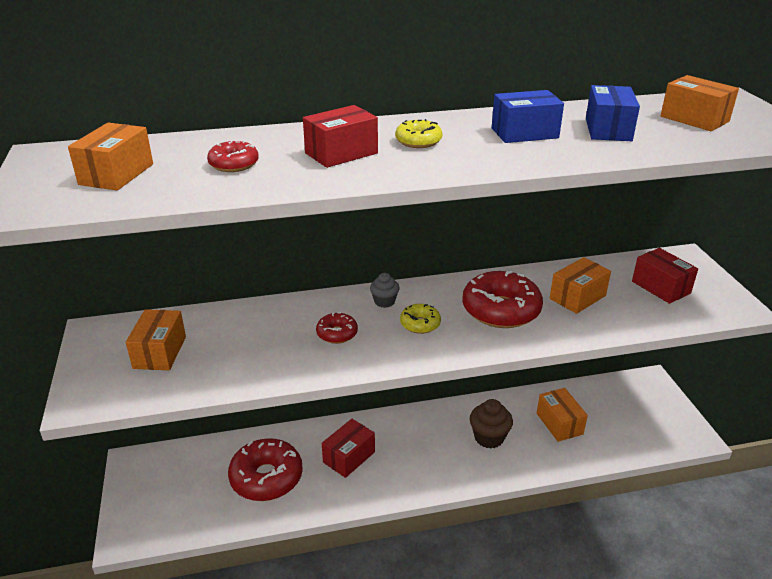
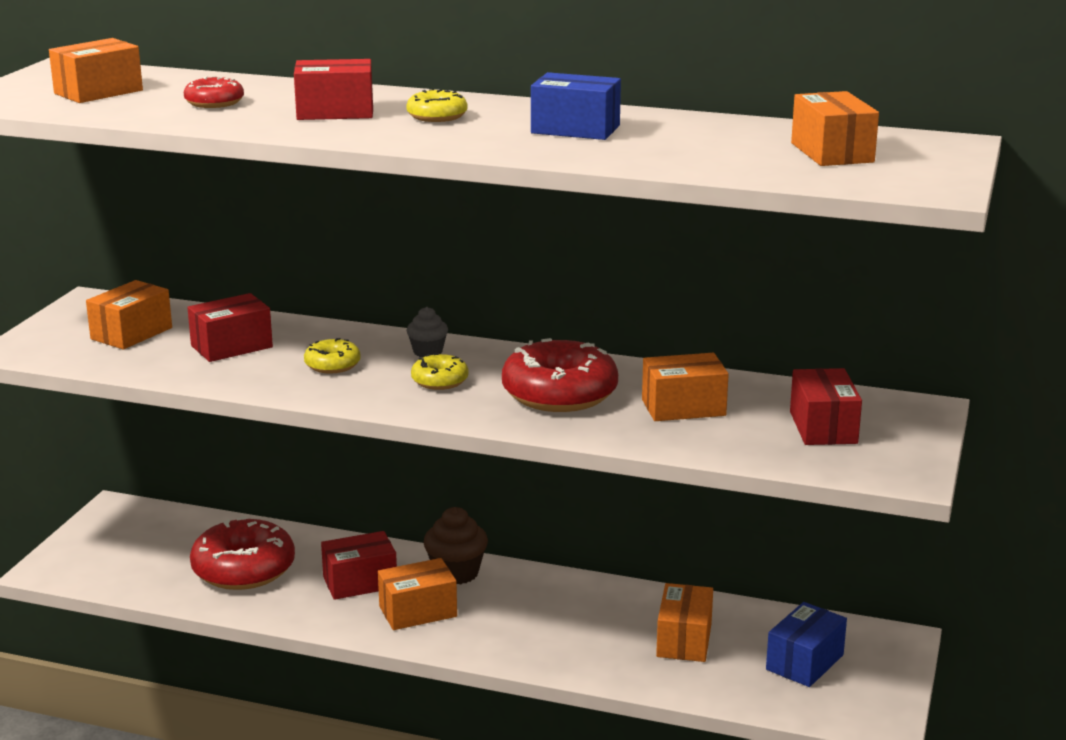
camera: 30 degrees right, 10 degrees down
red donut [316,312,358,344] -> yellow donut [304,338,361,374]
brown cupcake [470,399,513,449] -> brown cupcake moved to [423,507,488,584]
blue box [586,85,640,141] -> blue box moved to [766,602,847,687]
none -> red box [187,293,273,362]
none -> orange box [378,558,457,630]

